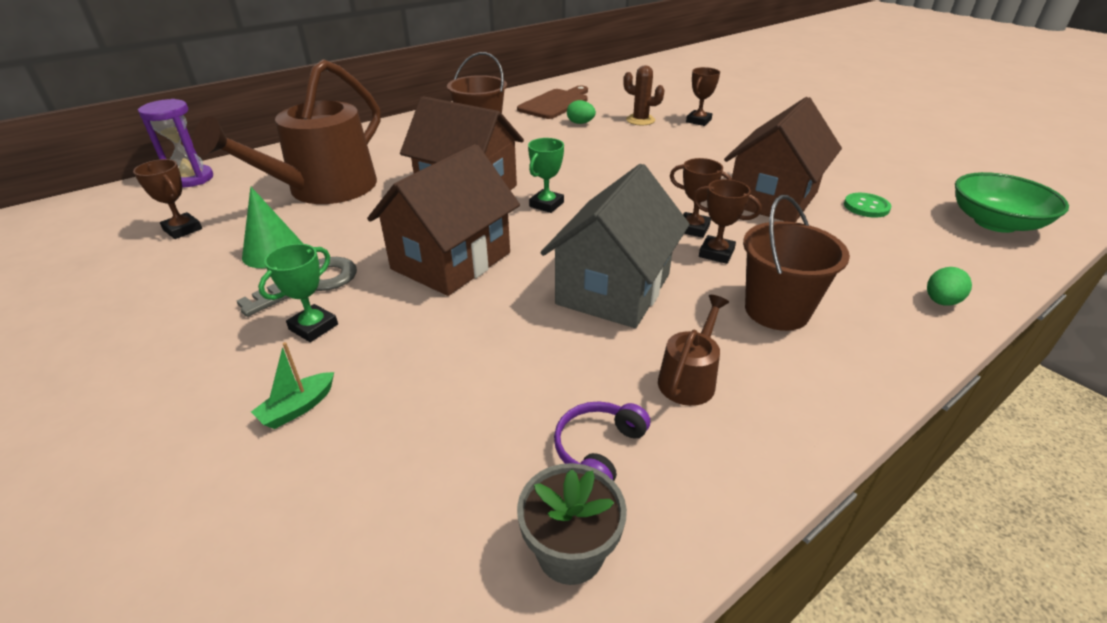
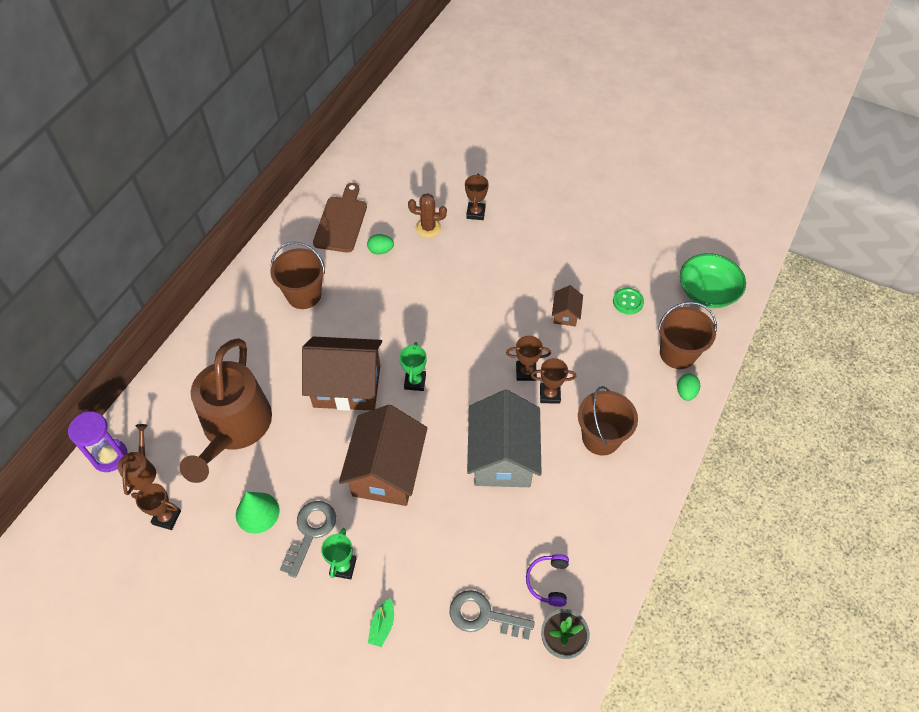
camera: 25 degrees left, 20 degrees up
brown watering can [658,295,729,406] -> brown watering can moved to [118,424,156,495]
brown house [724,97,842,222] -> brown house [552,285,583,326], size x0.45
none -> grey key [449,590,535,640]
none -> brown bucket [658,301,717,369]

